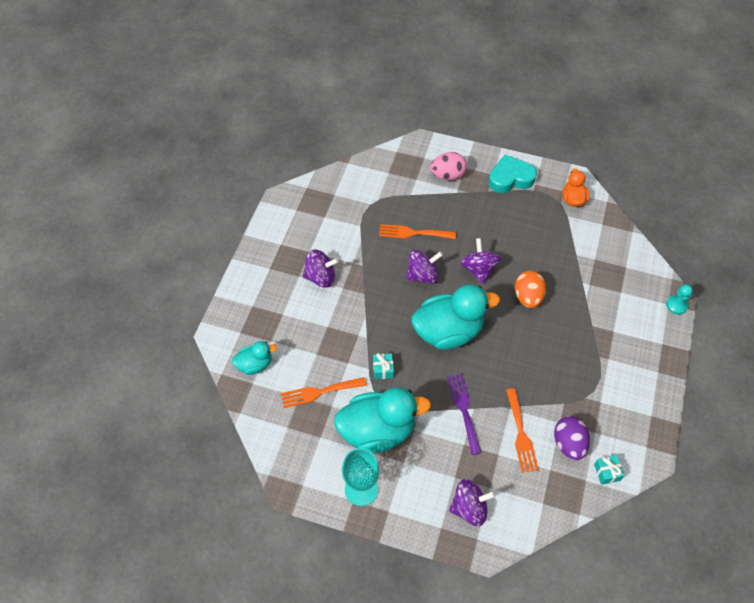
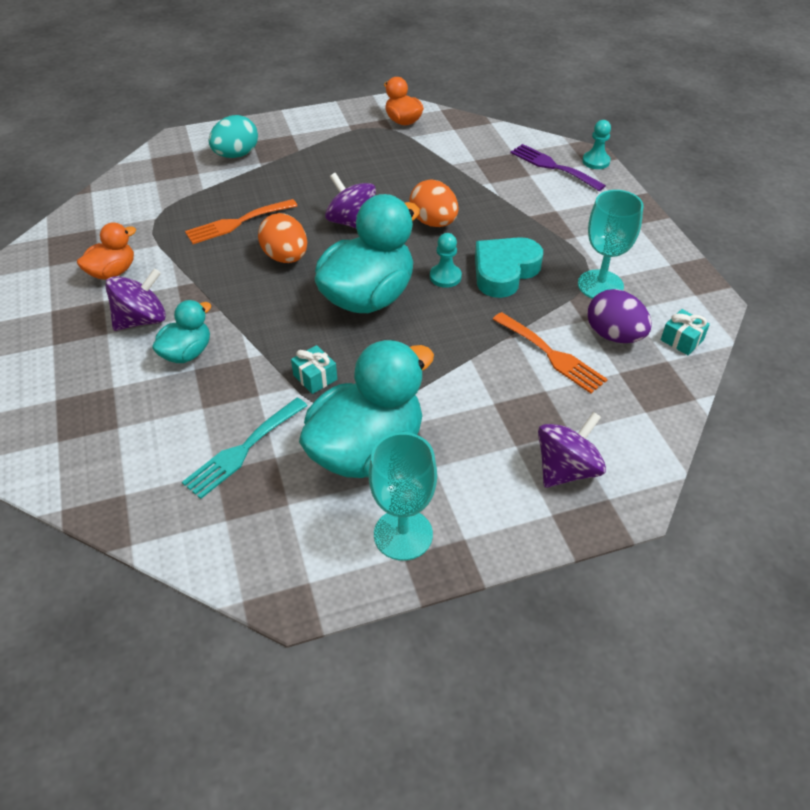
camera: 35 degrees left, 10 degrees down
turquoise duck [232,341,277,375] -> turquoise duck moved to [152,300,211,363]
orange fork [281,377,367,408] -> turquoise fork [182,398,307,499]
purple spinning top [406,250,443,284] -> orange egg [258,213,307,263]
pink egg [430,152,467,180] -> turquoise egg [209,115,258,158]
purple fork [447,374,481,455] -> purple fork moved to [510,144,606,191]
turquoise heart [489,154,537,193] -> turquoise heart moved to [475,237,543,298]
none -> orange duck [77,222,136,280]
none -> turquoise pawn [430,233,462,288]
none -> turquoise goblet [578,190,644,299]

